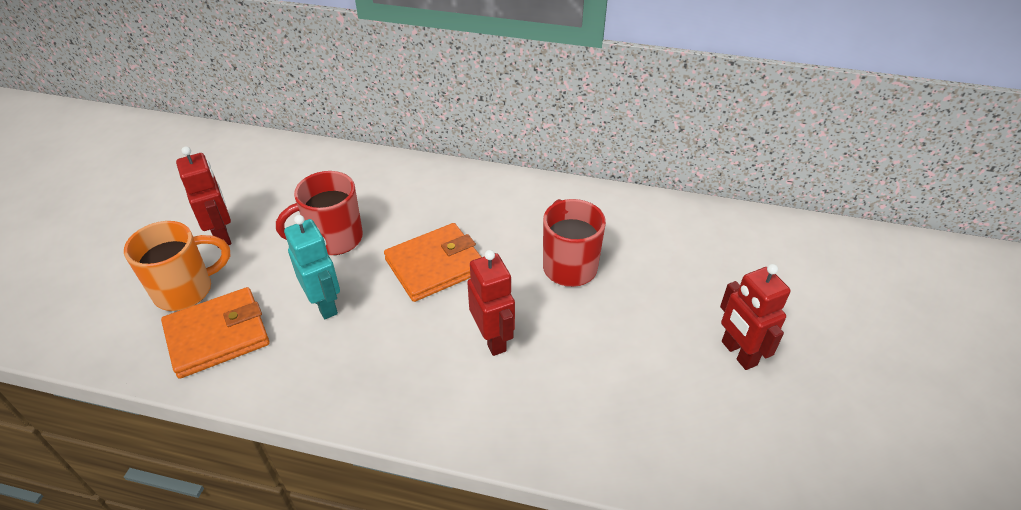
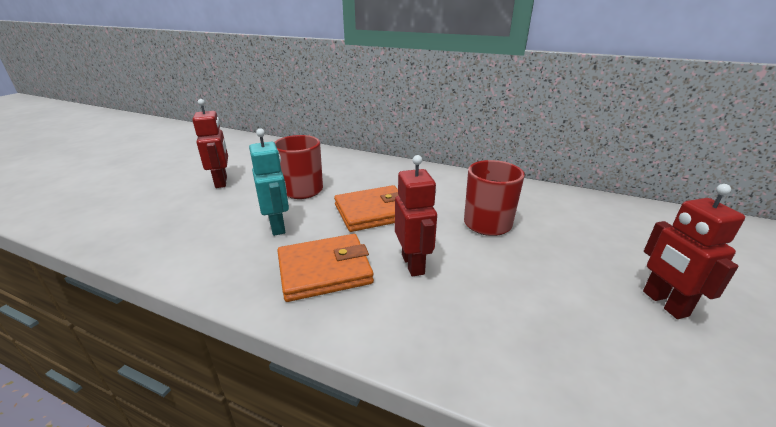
camera: 10 degrees right, 15 degrees down
orange mug [124,221,230,311] -> none
orange wallet [161,287,269,379] -> orange wallet moved to [277,234,374,302]

